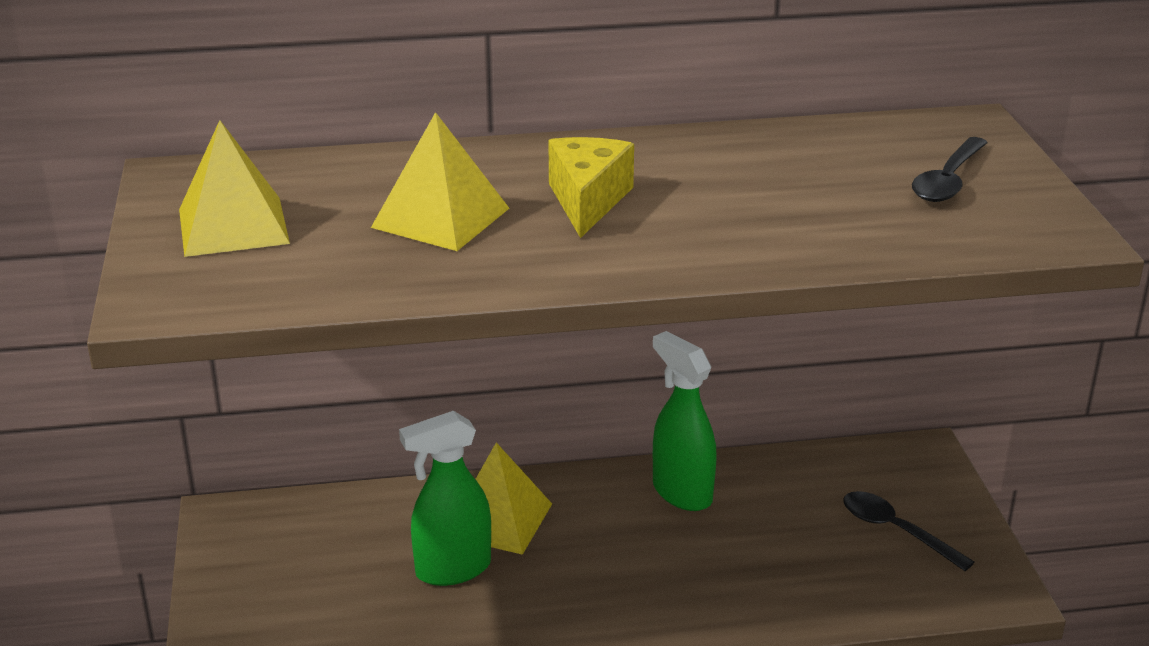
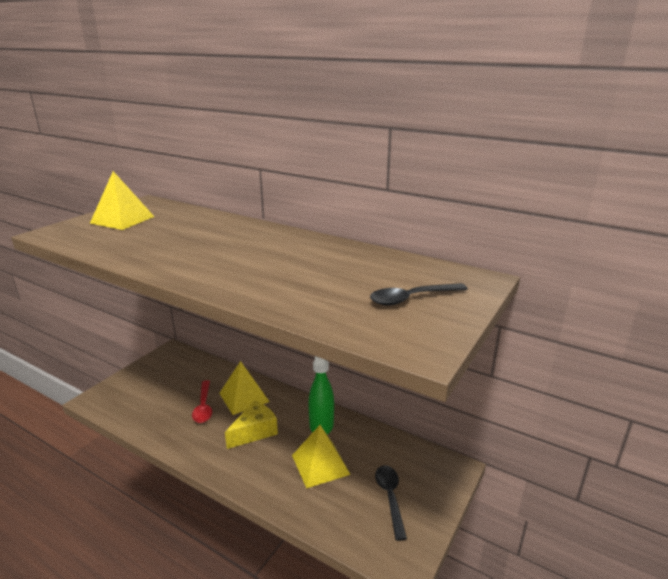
camera: 40 degrees right, 5 degrees down
yellow pyramid [371,112,509,251] -> yellow pyramid moved to [292,425,351,488]
green spray bottle [399,411,491,586] -> red spoon [192,380,212,423]
yellow cheese [548,137,634,238] -> yellow cheese moved to [225,401,278,449]

